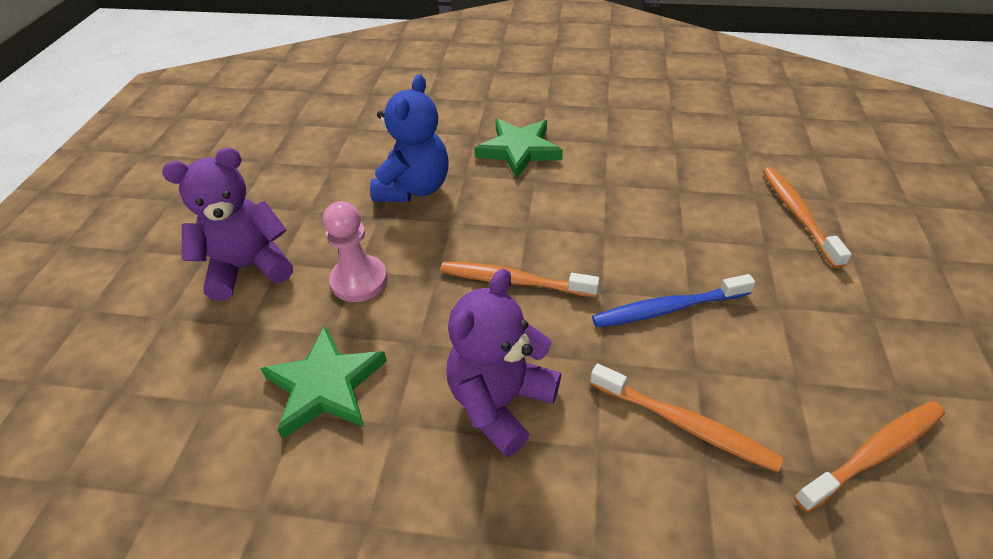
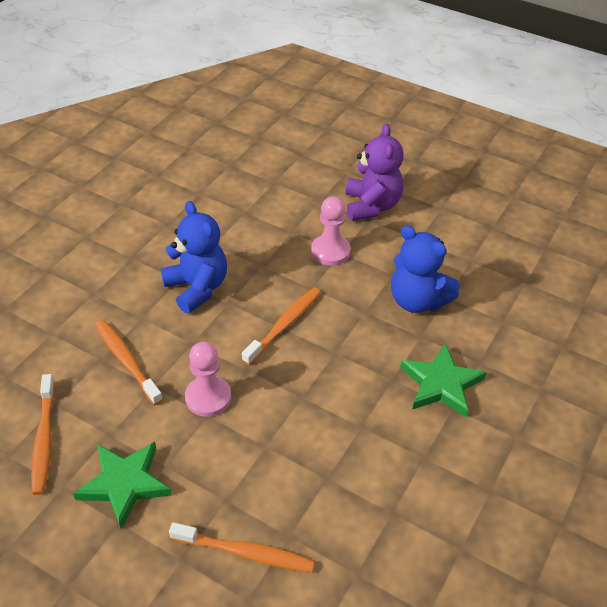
camera: 110 degrees right, 0 degrees up
green star [260,325,387,439] -> green star moved to [73,442,172,529]
purple teddy bear [446,269,561,457] -> blue teddy bear [161,201,227,313]
orange toothbrush [590,363,783,472] -> orange toothbrush turned 90 degrees clockwise [95,320,163,405]
blue toothbrush [592,274,755,328] -> pink pawn [185,342,231,417]

